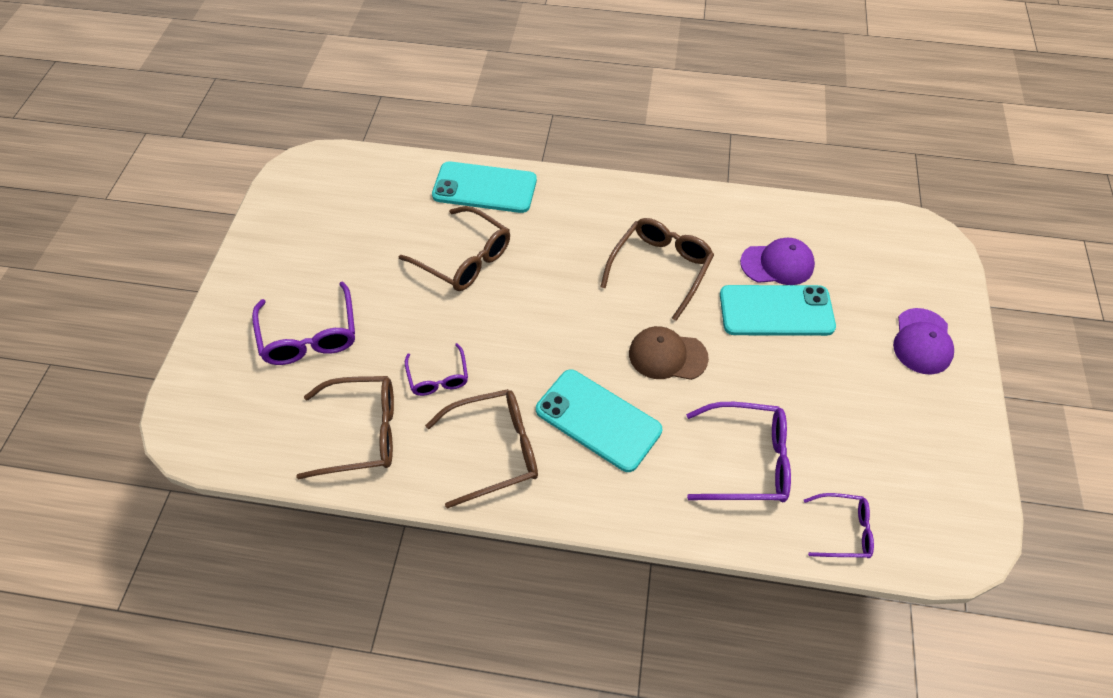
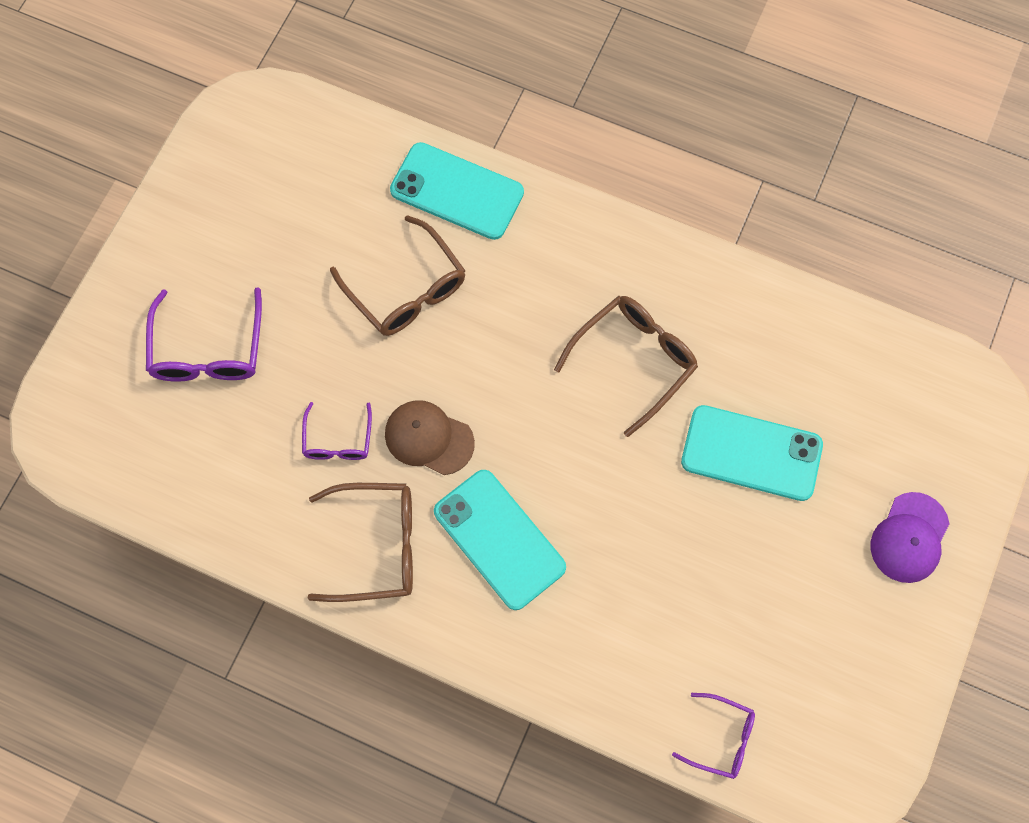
camera: 15 degrees right, 15 degrees up
brown glasses [296,376,394,480] -> none
brown cap [629,326,709,380] -> brown cap moved to [385,400,475,475]
purple glasses [686,402,791,502] -> none
purple cap [740,238,815,285] -> none

